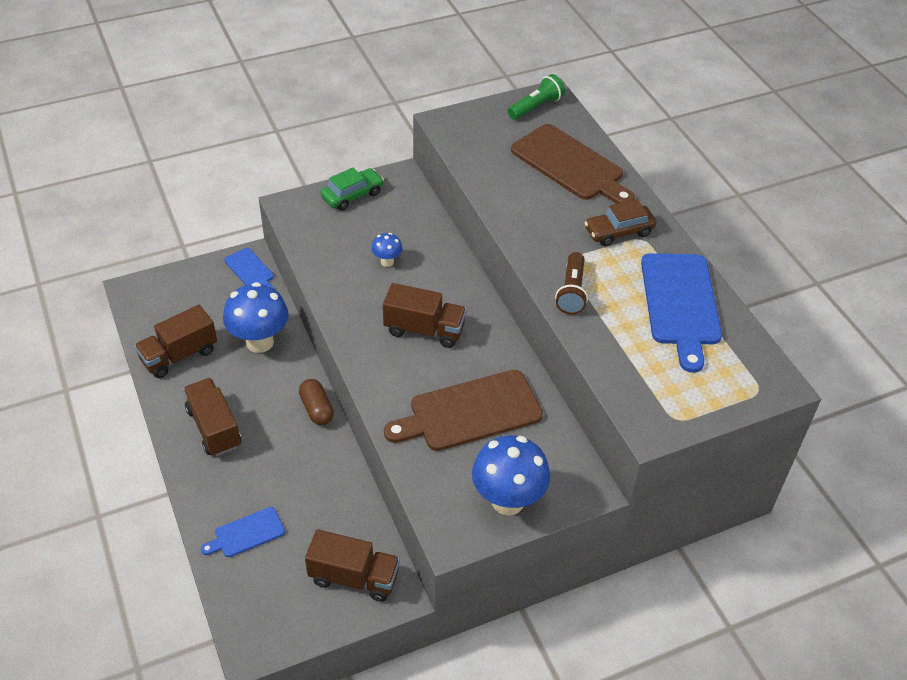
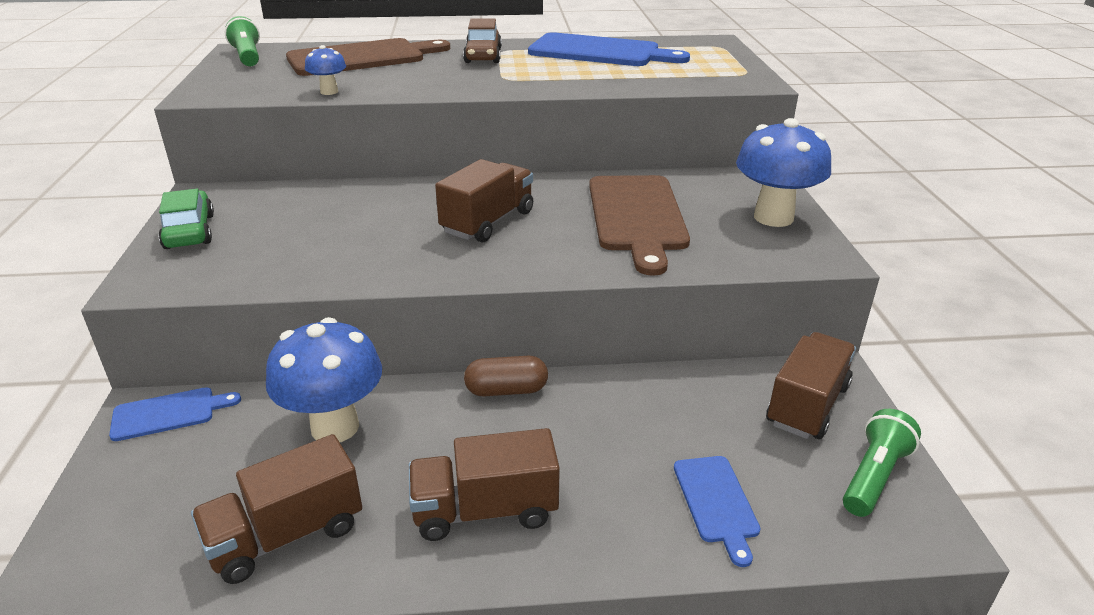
camera: 70 degrees left, 15 degrees down
brown truck [134,305,217,378] -> brown truck turned 75 degrees clockwise [191,434,362,584]
blue mushroom [371,233,403,267] -> blue mushroom moved to [305,45,346,95]
brown flashlight [555,252,588,315] -> none
none -> green flashlight [843,409,921,517]

